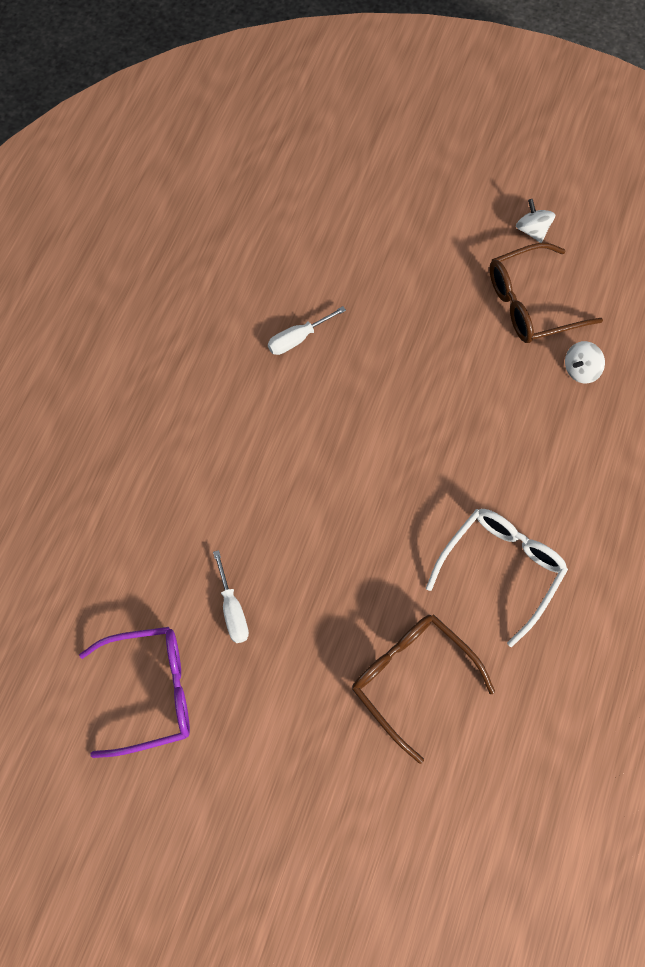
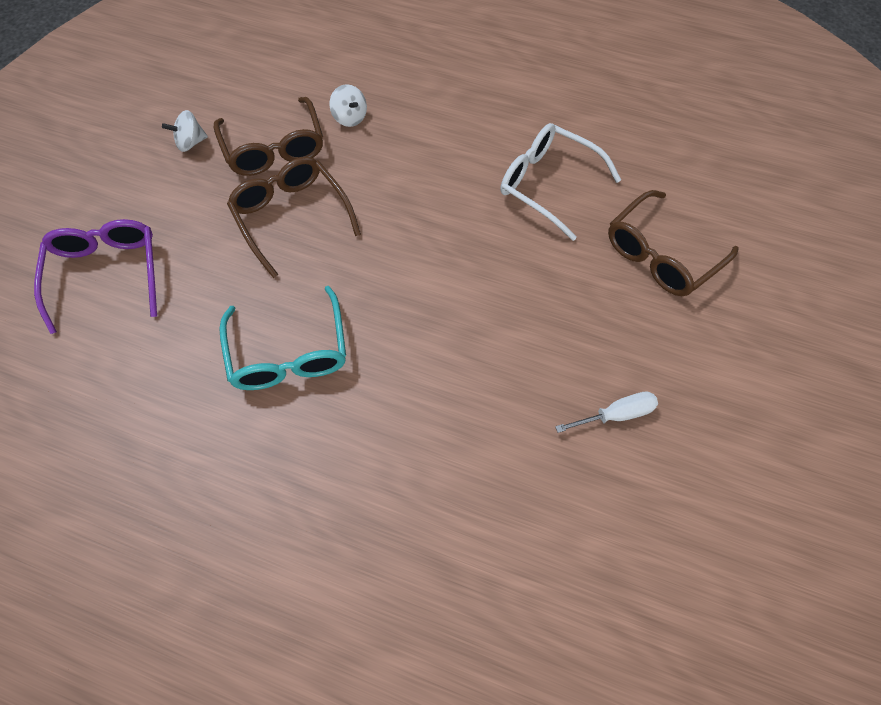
camera: 90 degrees left, 5 degrees down
purple glasses [79,627,190,758] -> purple glasses moved to [34,219,157,334]
white screwdriver [268,306,346,355] -> turquoise glasses [219,286,346,390]
none -> brown glasses [227,157,361,278]

